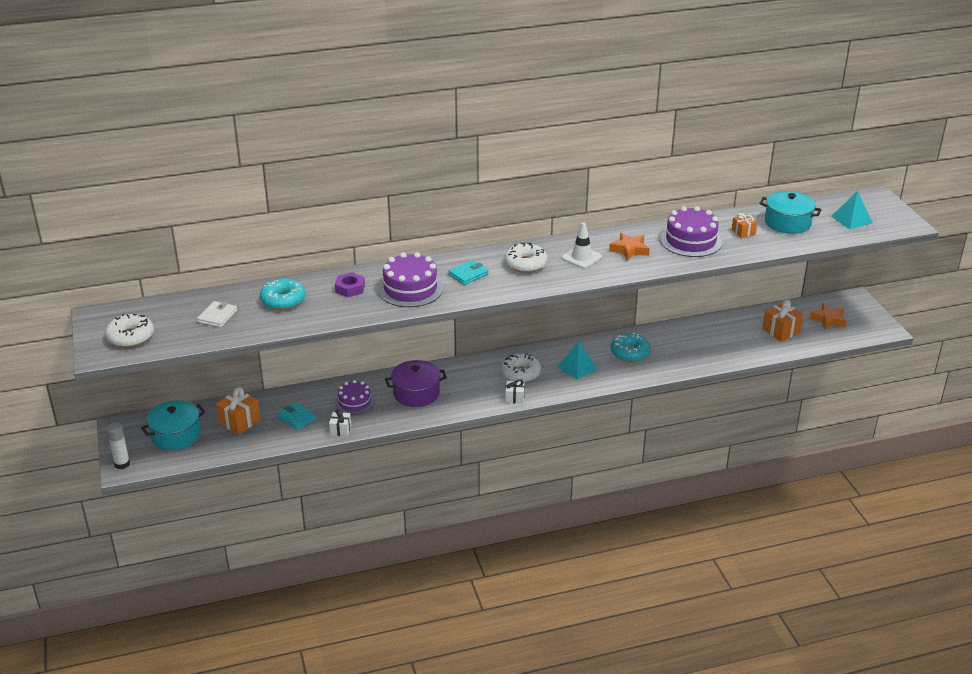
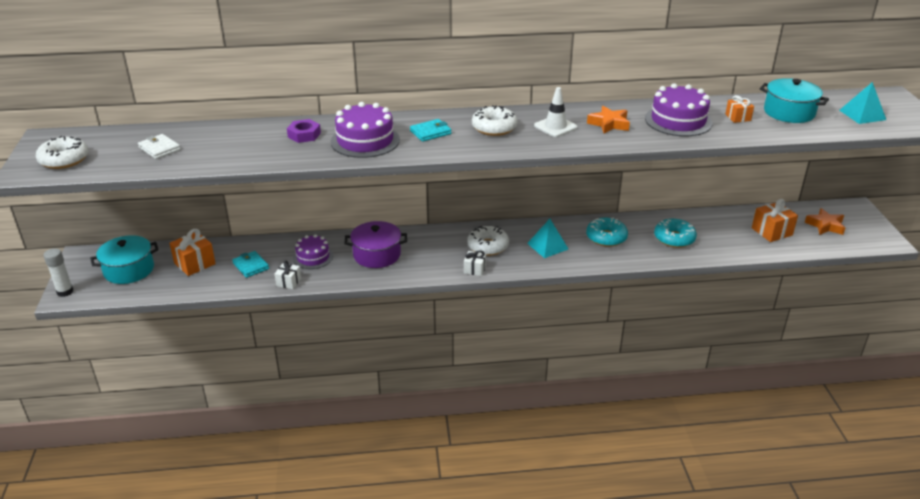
camera: 10 degrees right, 0 degrees up
white wallet [197,301,237,328] -> white wallet turned 75 degrees counterclockwise [138,134,181,159]
turquoise donut [260,278,305,310] -> turquoise donut moved to [654,219,697,248]

